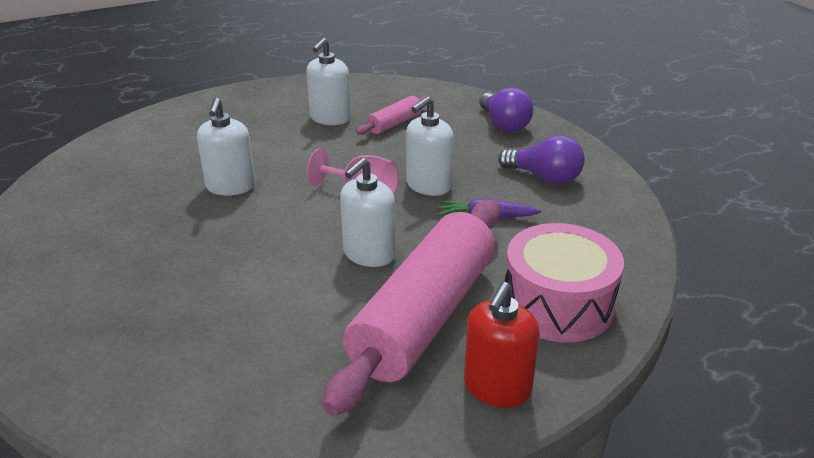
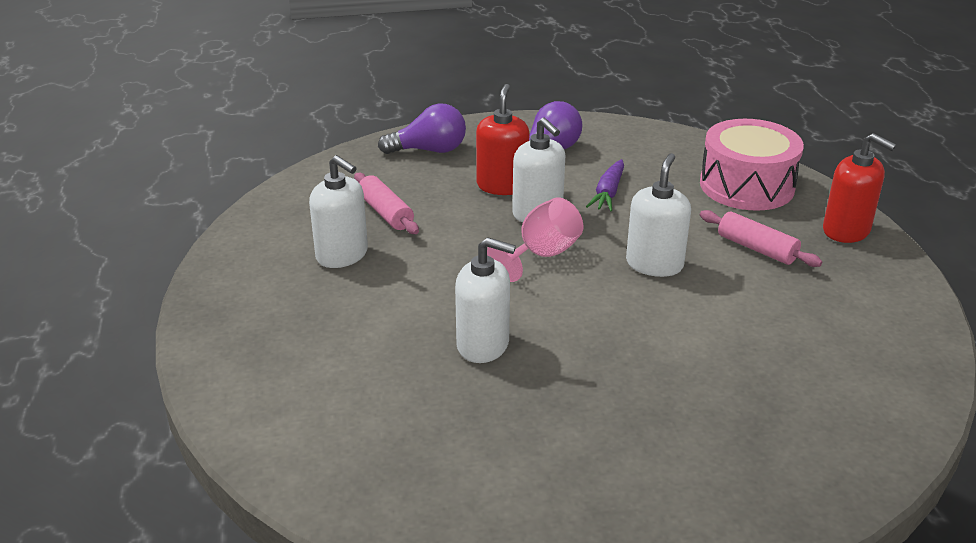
camera: 75 degrees left, 0 degrees up
pink rolling pin [323,200,500,416] -> pink rolling pin [700,210,822,267], size x0.43
white soap dispenser [340,158,396,267] -> white soap dispenser turned 120 degrees counterclockwise [626,153,691,277]
none -> red soap dispenser [476,84,529,195]

